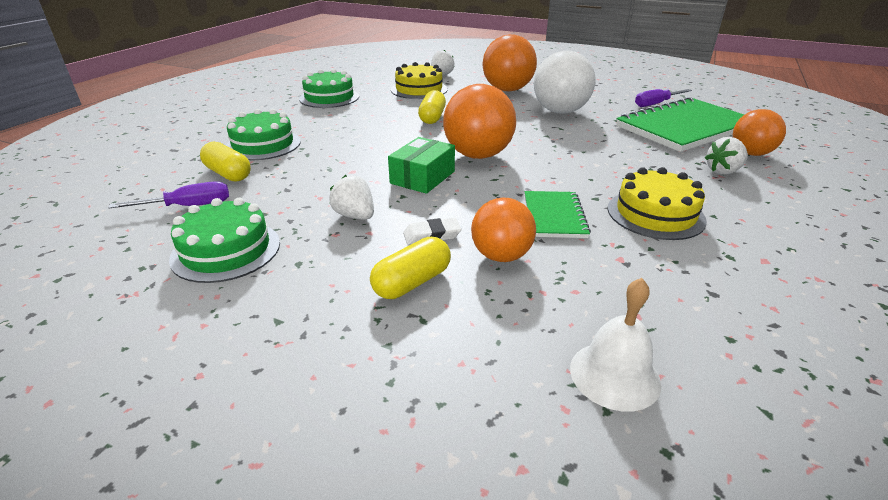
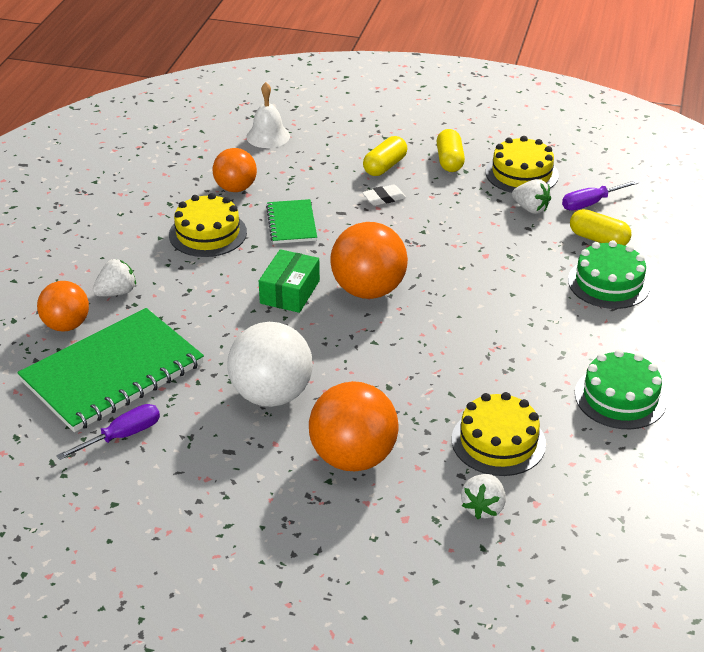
camera: 170 degrees right, 5 degrees up
green cake [169,198,280,283] -> yellow cake [486,136,559,193]
white strawberry [329,175,374,220] -> white strawberry moved to [512,179,551,214]
green box [388,137,455,194] -> green box moved to [259,249,320,313]
yellow capsule [418,90,446,124] -> yellow capsule moved to [437,129,465,172]
orange ball [471,198,536,262] -> orange ball moved to [212,148,257,192]

